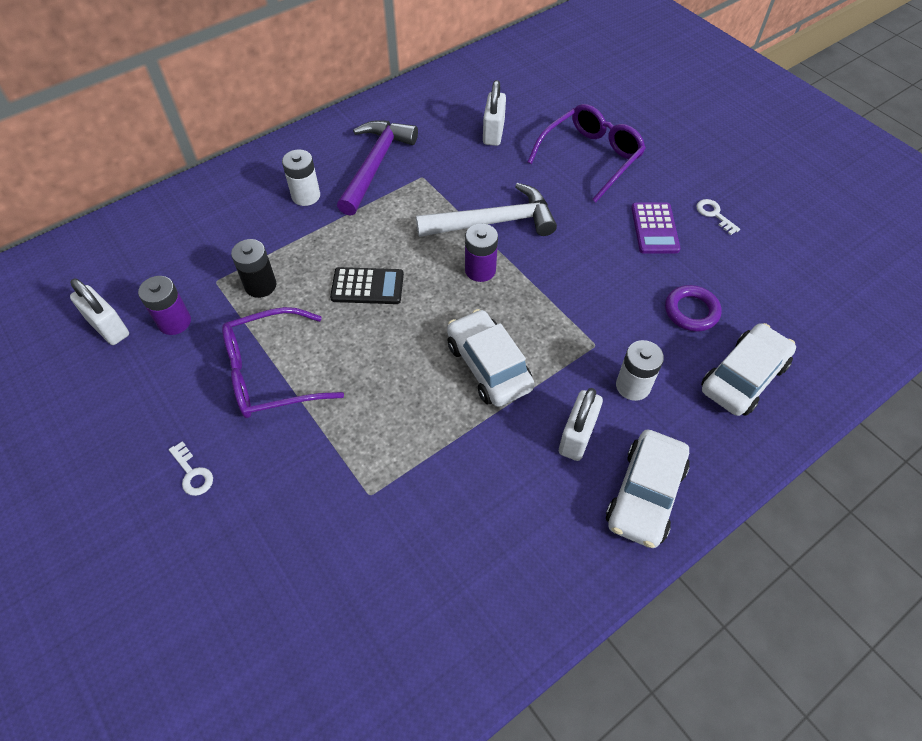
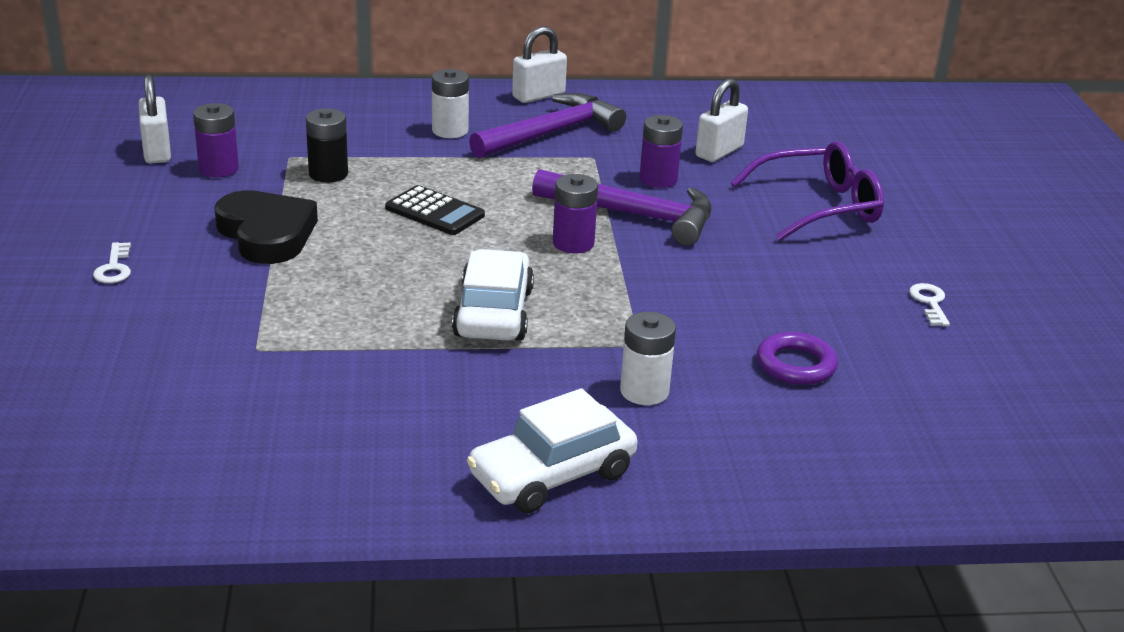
camera: 30 degrees right, 25 degrees down
purple glasses [222,307,344,418] -> black heart [214,190,318,264]
white hammer [416,183,557,237] -> purple hammer [532,169,712,246]
white padlock [559,388,603,461] -> white padlock moved to [512,26,567,103]
purple calculator [631,203,680,254] -> none
white car [701,323,796,416] -> none
none -> purple battery [639,115,683,188]

